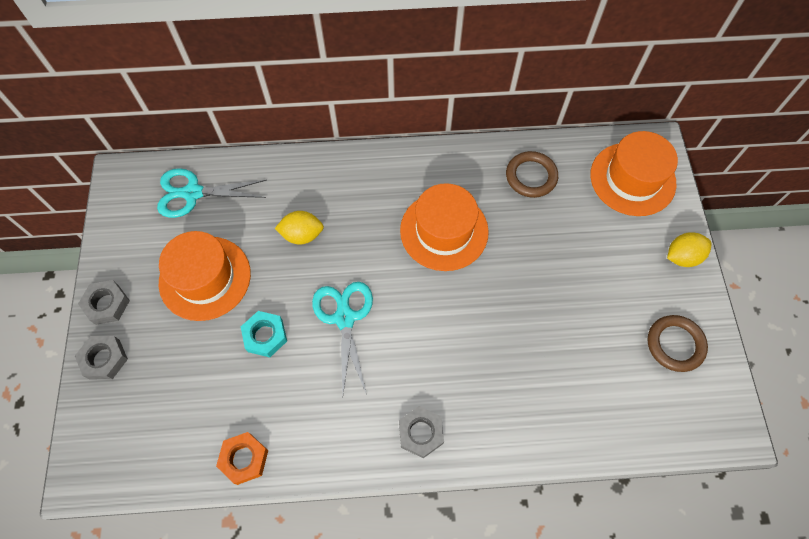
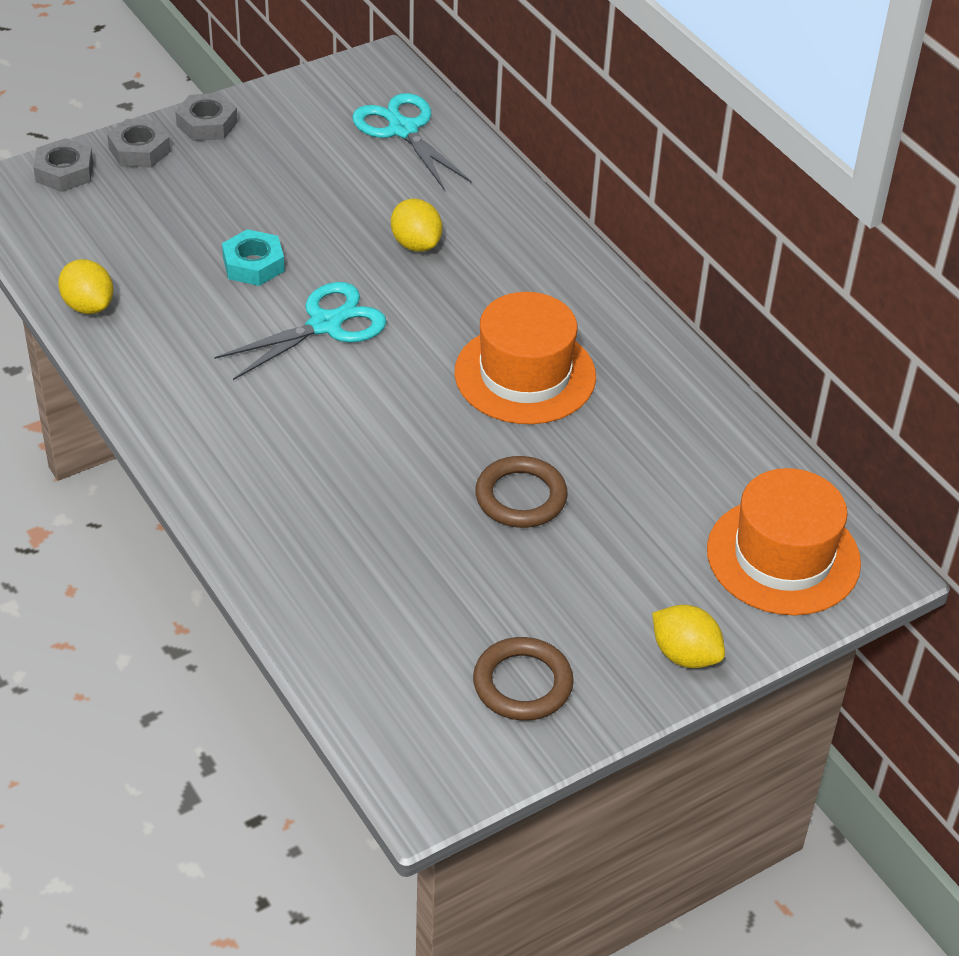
camera: 60 degrees right, 20 degrees down
orange hat [159,231,251,321] -> none
orange nut [216,432,268,485] -> yellow lemon [58,259,114,314]
grey nut [399,406,444,458] -> grey nut moved to [33,138,93,192]
brown ring [506,151,558,198] -> brown ring moved to [475,456,568,528]

